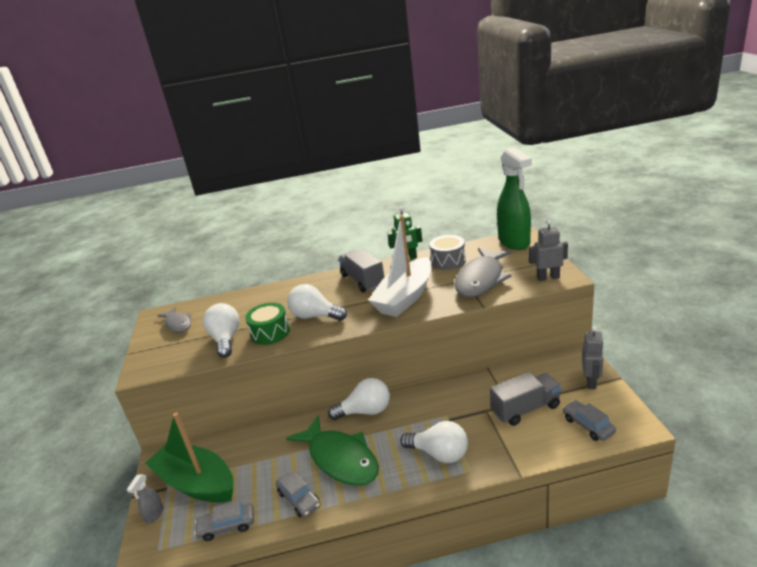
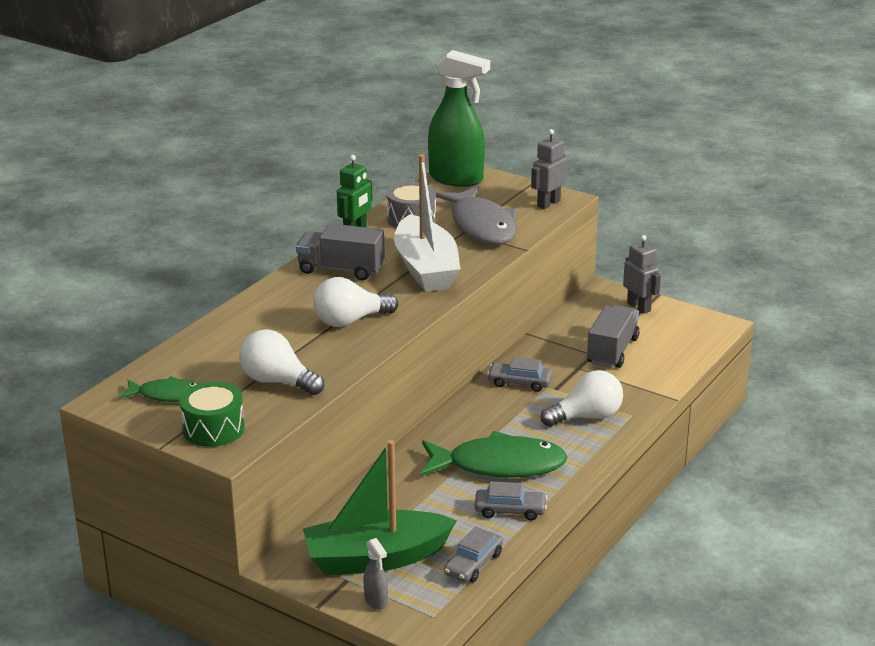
camera: 50 degrees left, 0 degrees up
grey fish [157,307,192,332] -> green fish [119,376,198,402]
green drum [245,303,290,345] -> green drum moved to [180,382,245,447]
white light bulb [328,378,390,420] -> none
grey car [563,400,616,441] -> grey car moved to [487,357,553,392]

